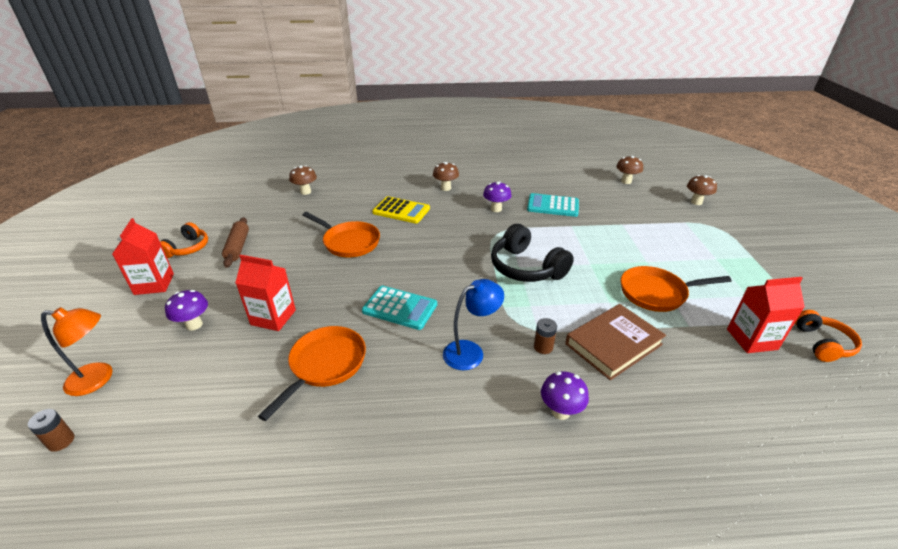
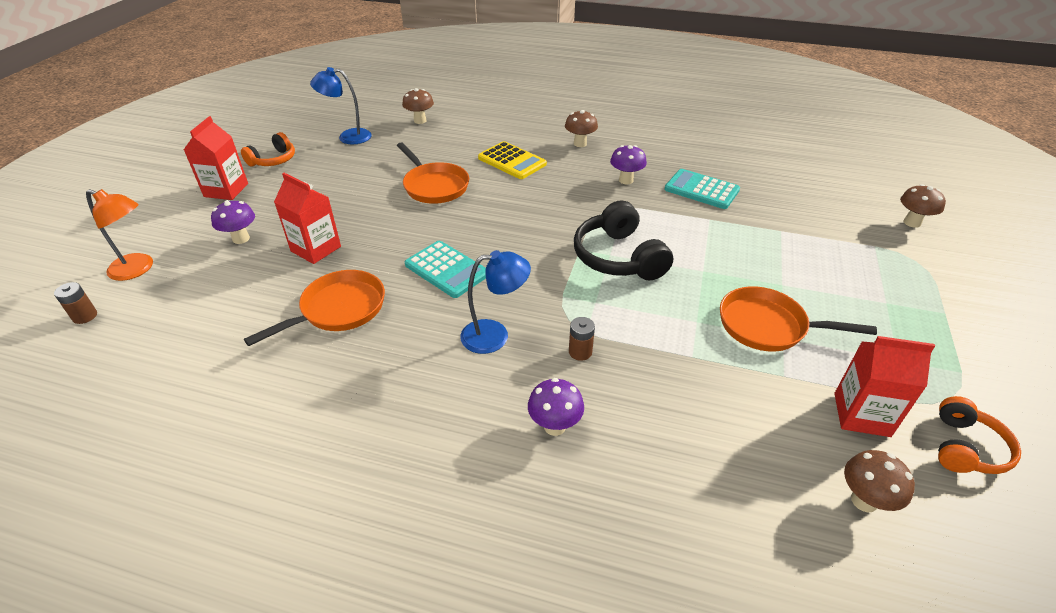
camera: 20 degrees right, 5 degrees up
brown rolling pin [222,217,249,268] -> none
brown book [565,304,666,380] -> none
brown mushroom [616,156,643,184] -> brown mushroom moved to [844,450,915,513]
none -> blue lamp [310,67,372,144]

